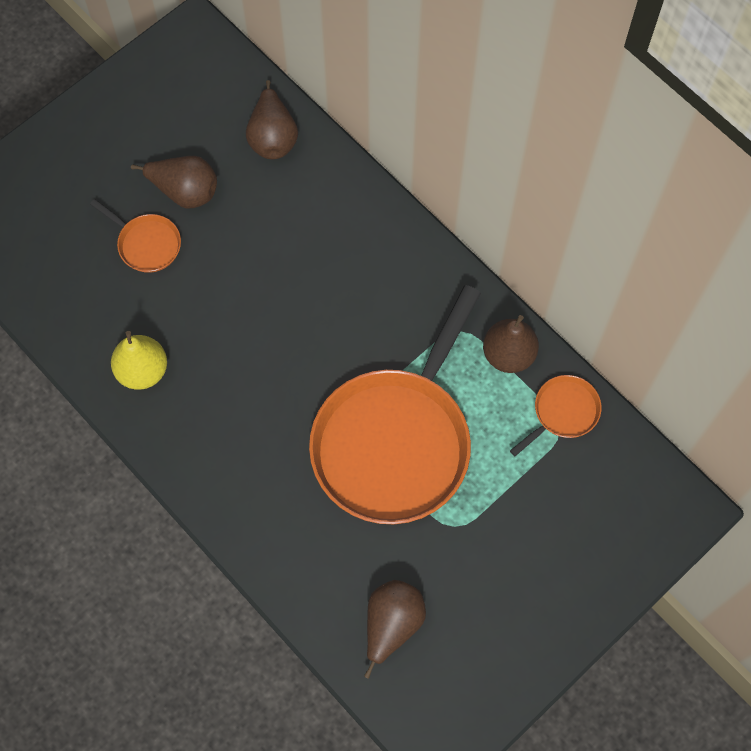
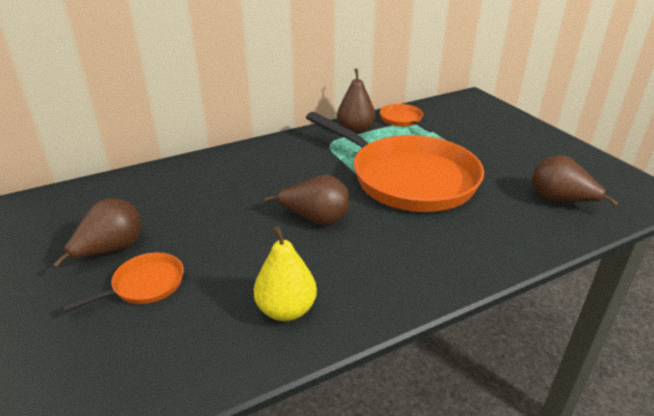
camera: 75 degrees left, 35 degrees down
brown pear [246,80,298,159] -> brown pear moved to [265,175,349,225]

